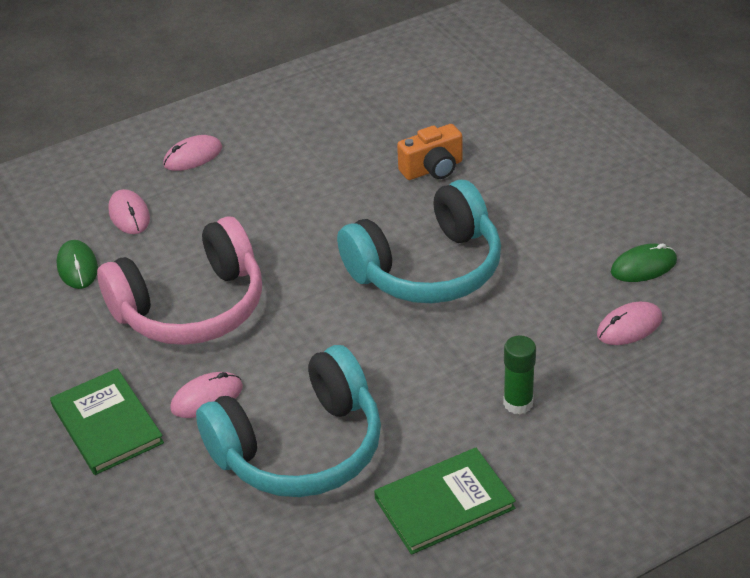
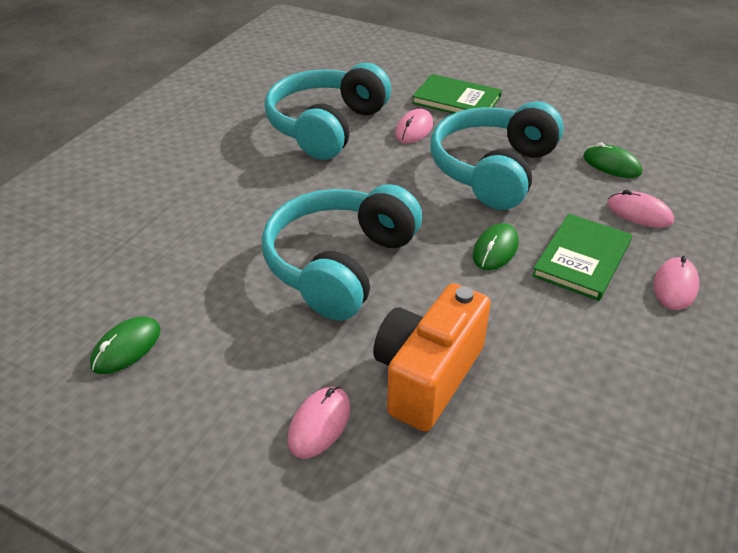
camera: 145 degrees right, 0 degrees up
pink headphones [97,217,262,345] -> turquoise headphones [430,101,564,210]
green book [374,448,516,555] -> green book moved to [532,214,632,301]
orange camera [397,124,463,180] -> orange camera [373,283,491,432], size x1.60
green glue stick [503,335,536,414] -> none
pink mouse [597,302,662,345] -> pink mouse moved to [287,387,350,459]
none -> green mouse [473,223,519,270]

